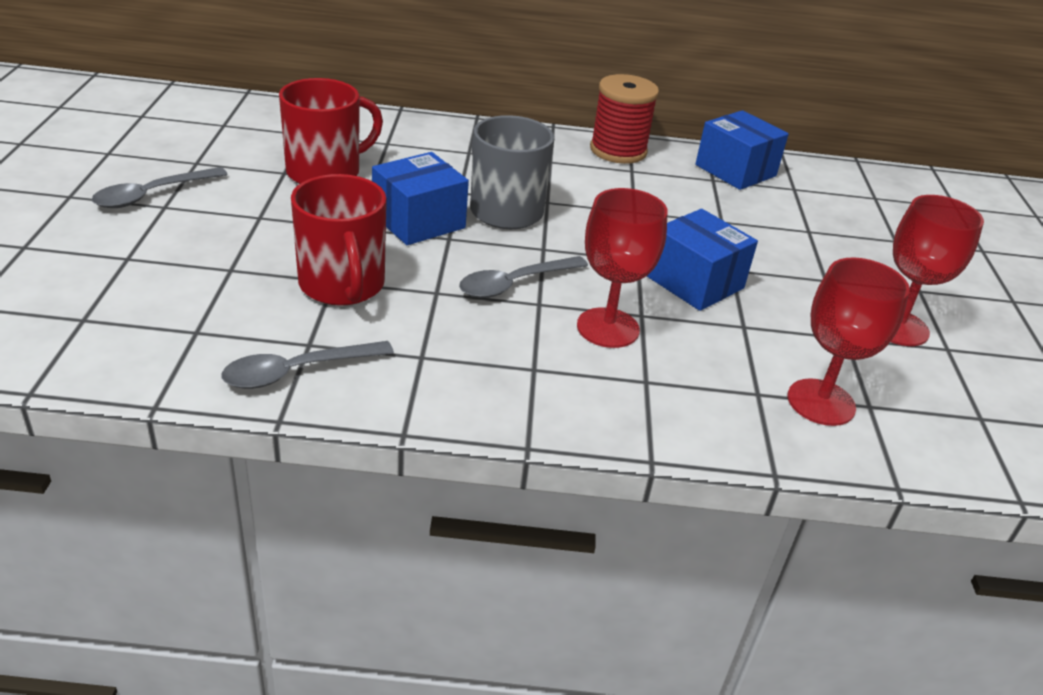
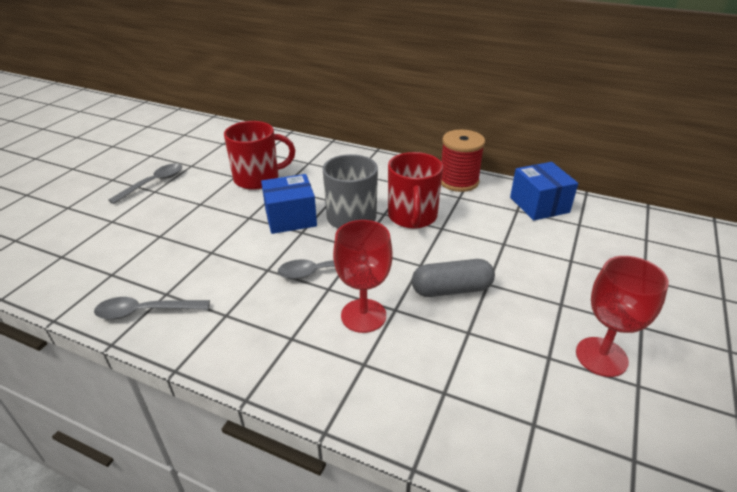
camera: 25 degrees right, 0 degrees up
grey spoon [92,167,228,208] -> grey spoon turned 150 degrees clockwise [108,163,182,204]
red mug [291,174,387,306] -> red mug moved to [388,152,443,229]
blue box [647,209,758,311] -> grey capsule [412,259,495,297]
red goblet [788,257,910,426] -> none

